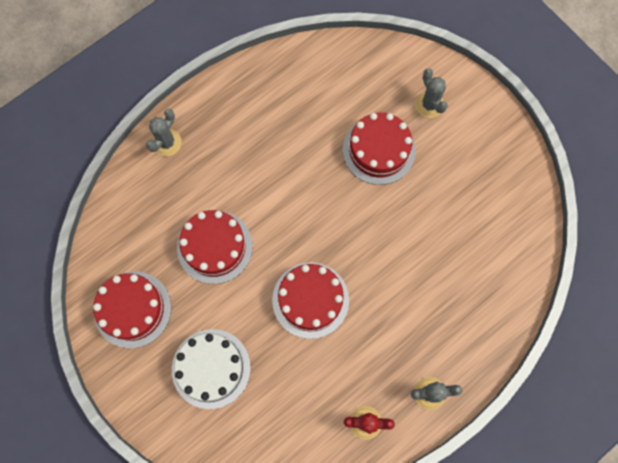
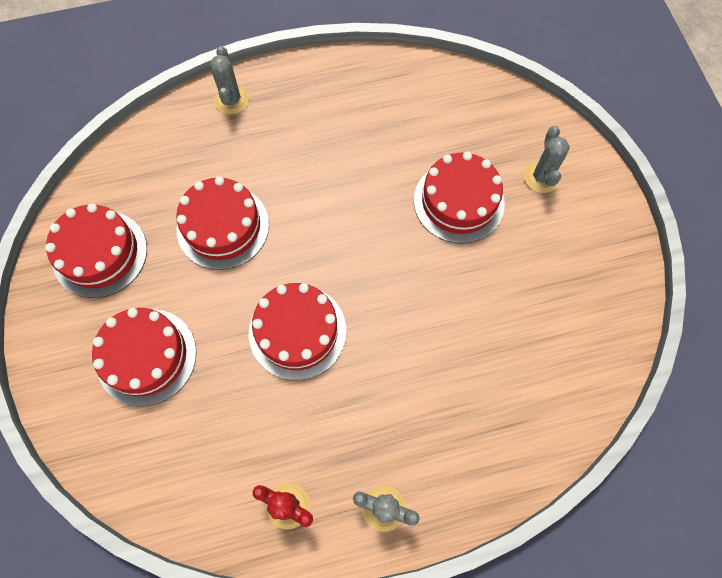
camera: 25 degrees right, 5 degrees down
grey cactus [146,109,182,156] -> grey cactus turned 60 degrees counterclockwise [210,46,249,115]
white cake [172,329,251,409] -> red cake [92,308,197,406]

